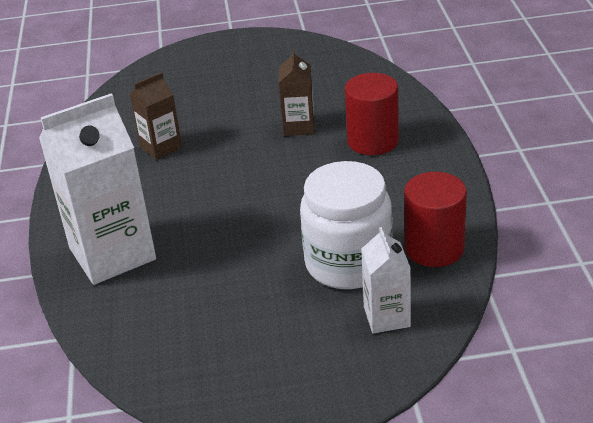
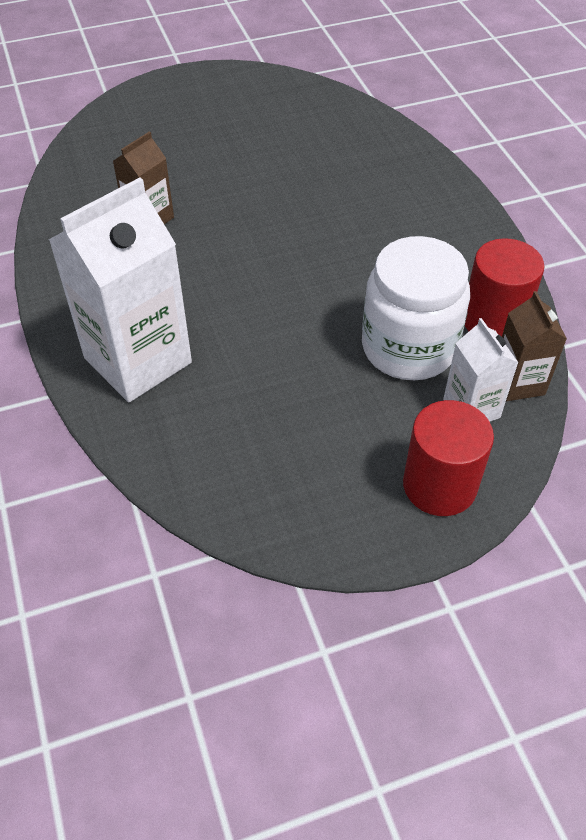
camera: 15 degrees left, 15 degrees up
brown carton [279,49,314,136] -> brown carton moved to [502,291,567,401]
red cylinder [345,73,399,155] -> red cylinder moved to [403,400,494,516]

